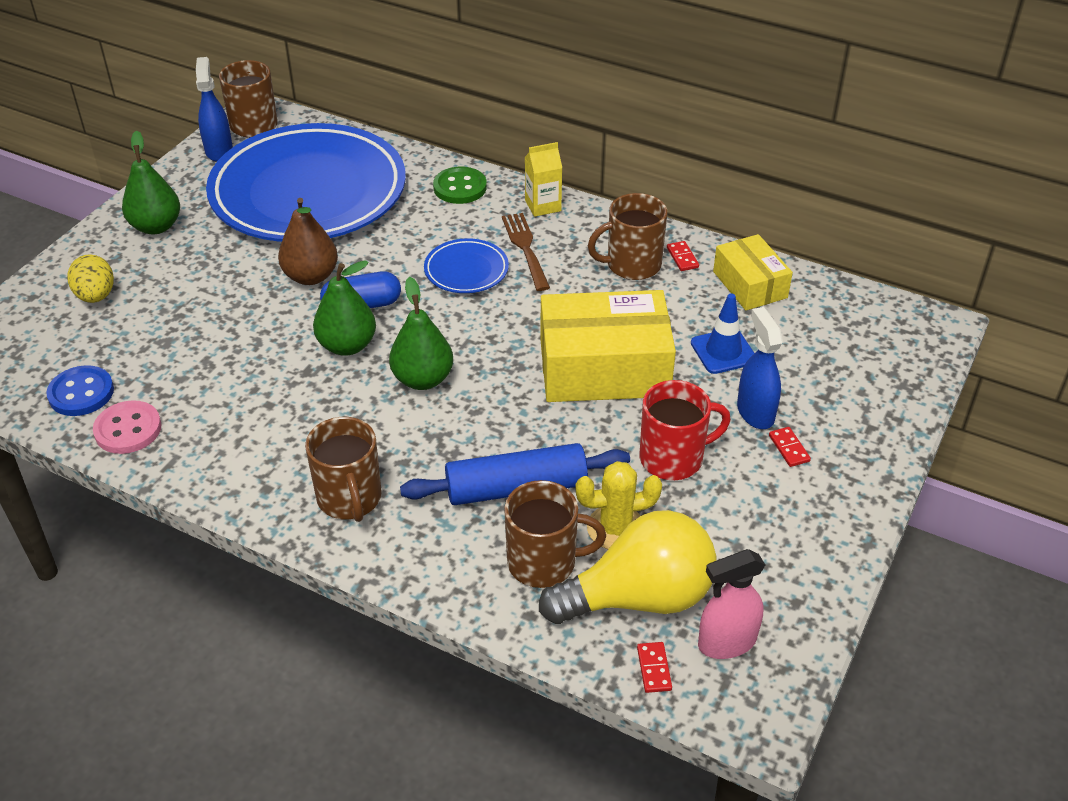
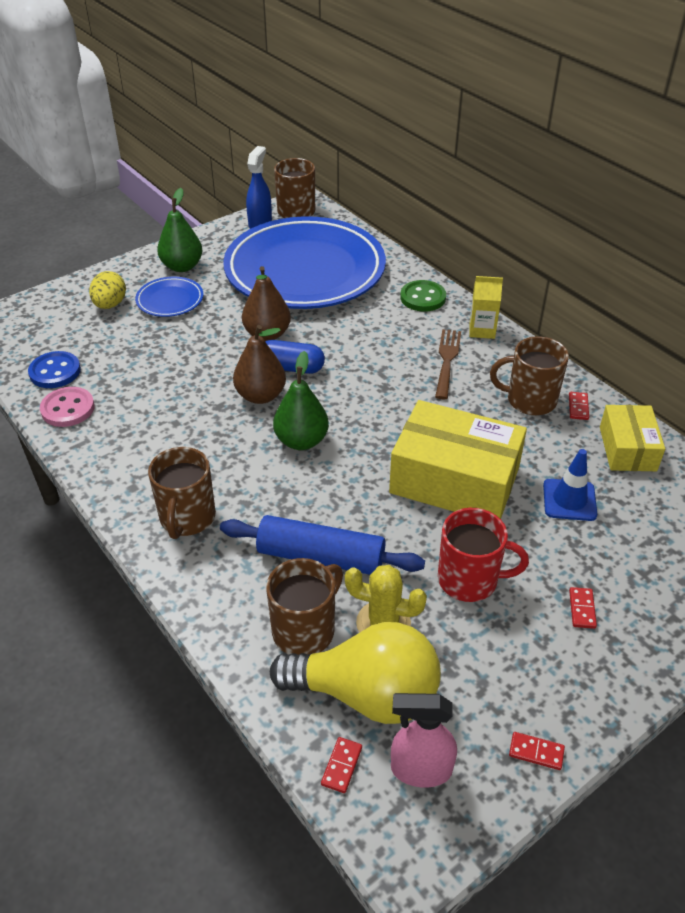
camera: 25 degrees right, 0 degrees up
green pear [313,260,376,356] -> brown pear [233,325,286,404]
blue plate [424,238,509,293] -> blue plate moved to [135,277,203,317]
brown mug [504,480,606,588] -> brown mug turned 75 degrees counterclockwise [266,558,343,655]
blue spray bottle [737,307,783,429] -> none
none -> red domino [509,732,565,770]

